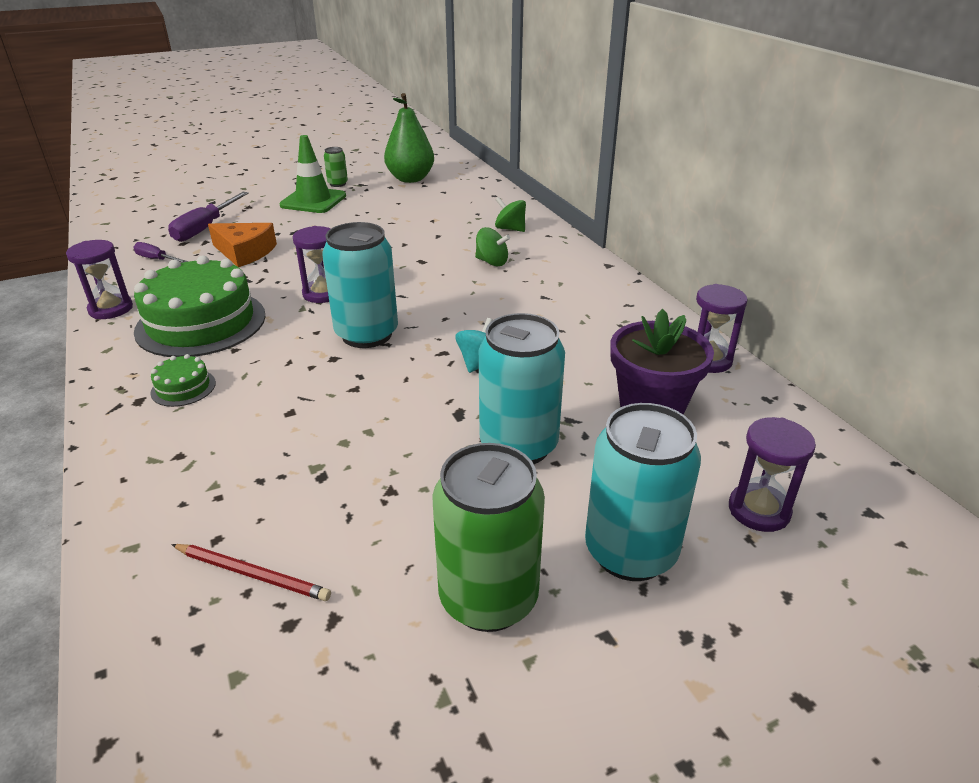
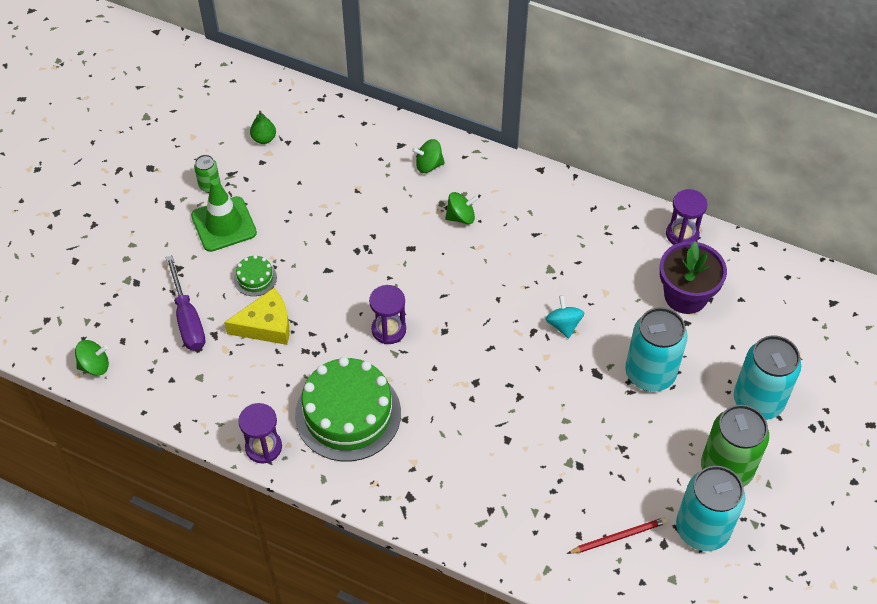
camera: 40 degrees left, 20 degrees up
purple screwdriver [134,242,188,263] -> none
green cake [150,354,216,407] -> green cake moved to [234,255,277,296]
orange cheese [208,223,277,267] -> yellow cheese [224,288,289,345]
turquoise can [322,222,398,348] -> turquoise can moved to [676,466,745,551]
green pear [384,93,434,183] -> green pear [250,111,276,144], size x0.49
purple hourglass [729,417,816,532] -> none
none -> green spinning top [75,340,109,376]

